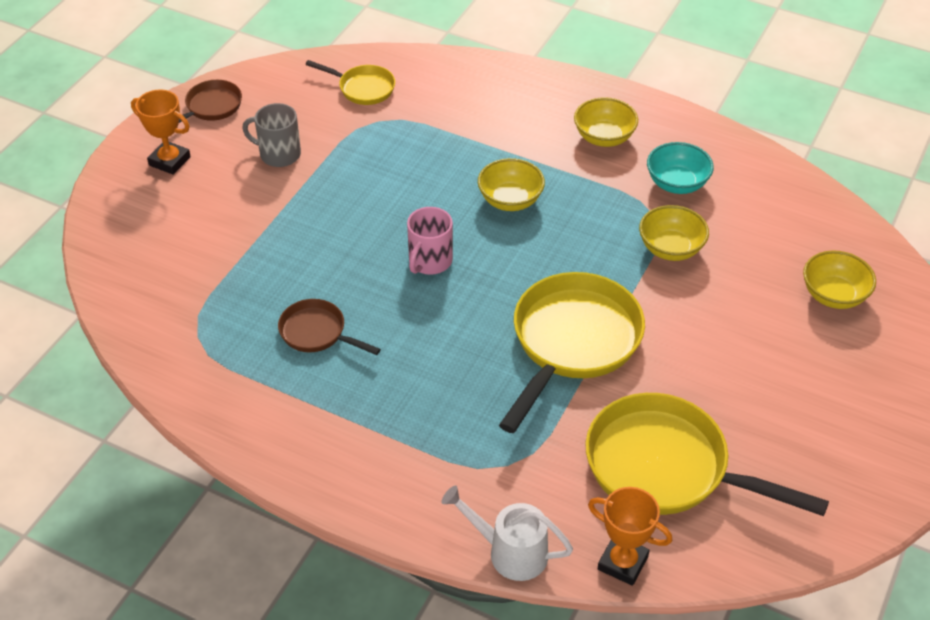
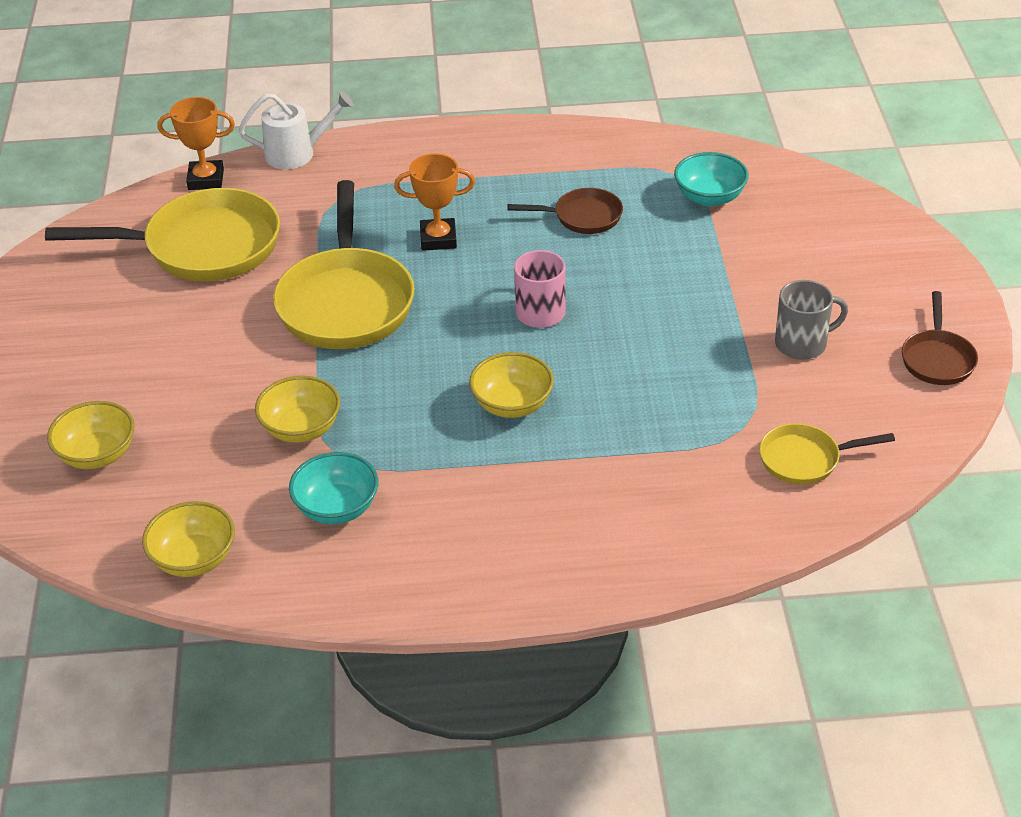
camera: 150 degrees right, 5 degrees down
orange trophy [131,89,191,175] -> orange trophy moved to [394,154,475,251]
yellow bowl [574,97,638,147] -> yellow bowl moved to [142,501,235,577]
none -> turquoise bowl [674,152,749,206]

